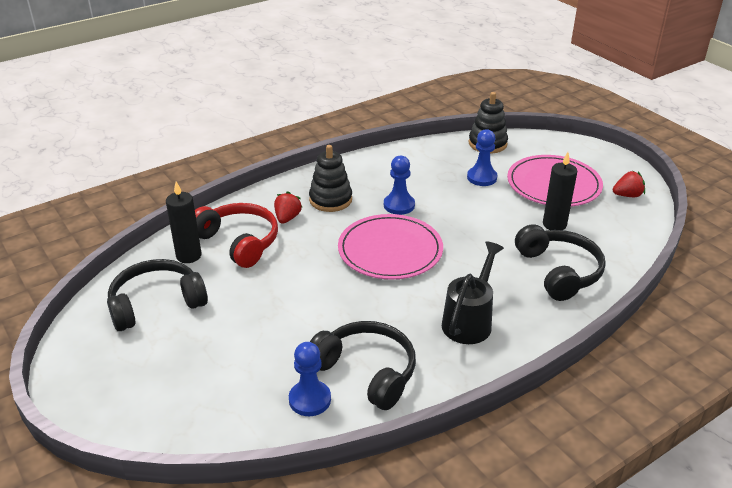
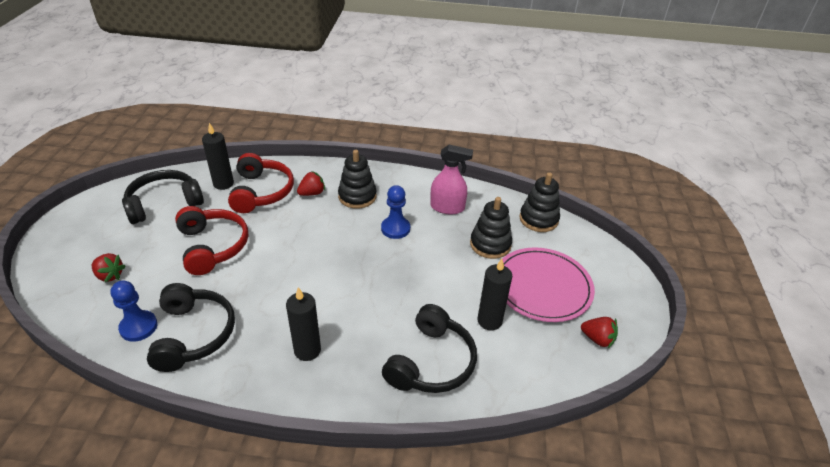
camera: 40 degrees right, 5 degrees up
black headphones [107,259,208,331] -> black headphones turned 45 degrees counterclockwise [122,170,204,224]
pink plate [338,214,443,280] -> none
black watering can [442,242,504,344] -> black candle [286,287,321,361]
blue pawn [467,129,497,186] -> black stacking toy [470,197,512,259]
none -> red strawberry [92,253,126,282]
none -> red headphones [175,206,248,275]
none -> pink spray bottle [430,144,473,214]

